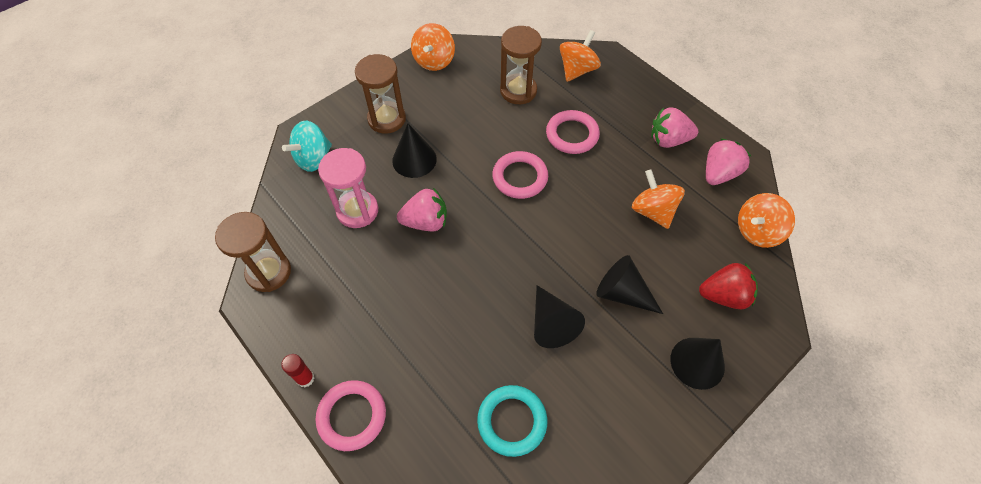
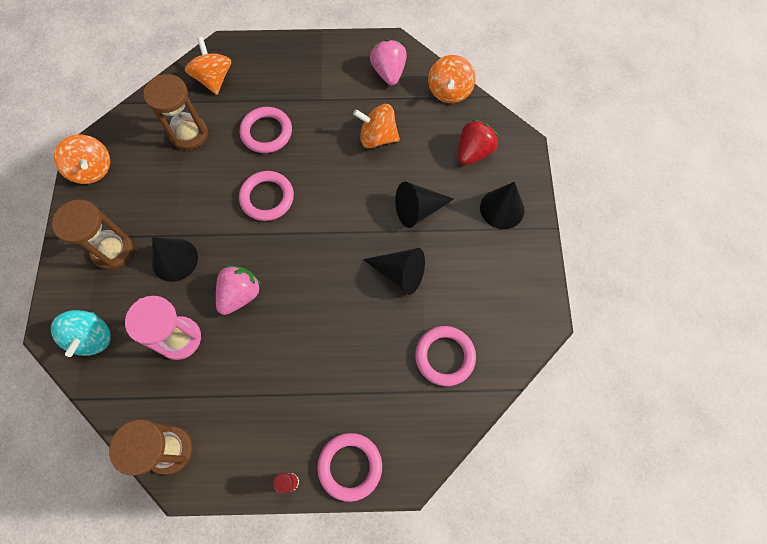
camera: 50 degrees left, 10 degrees up
turquoise ring [477,385,547,457] -> pink ring [415,326,476,386]
pink strawberry [651,107,698,148] -> none

